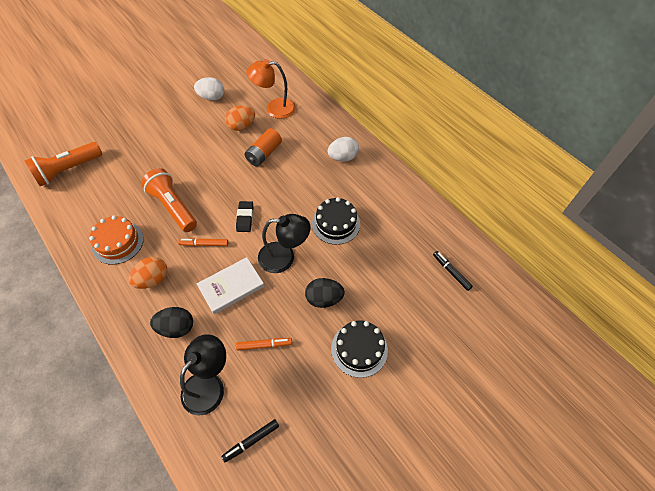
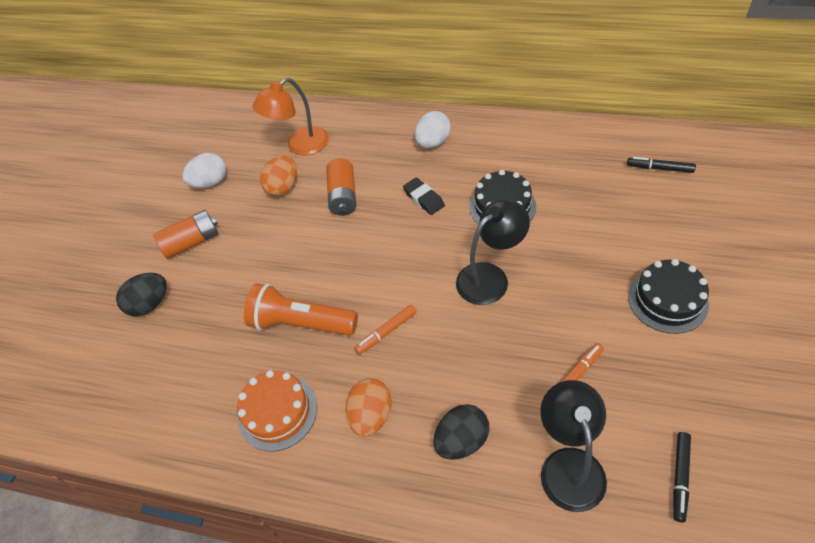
camera: 30 degrees left, 5 degrees down
orange flashlight [25,142,102,186] -> none
white book [197,257,264,314] -> none
black eraser [236,201,253,232] -> black eraser moved to [403,178,445,215]
black egg [305,278,345,308] -> black egg moved to [116,273,167,316]
none -> orange battery [153,210,218,259]

